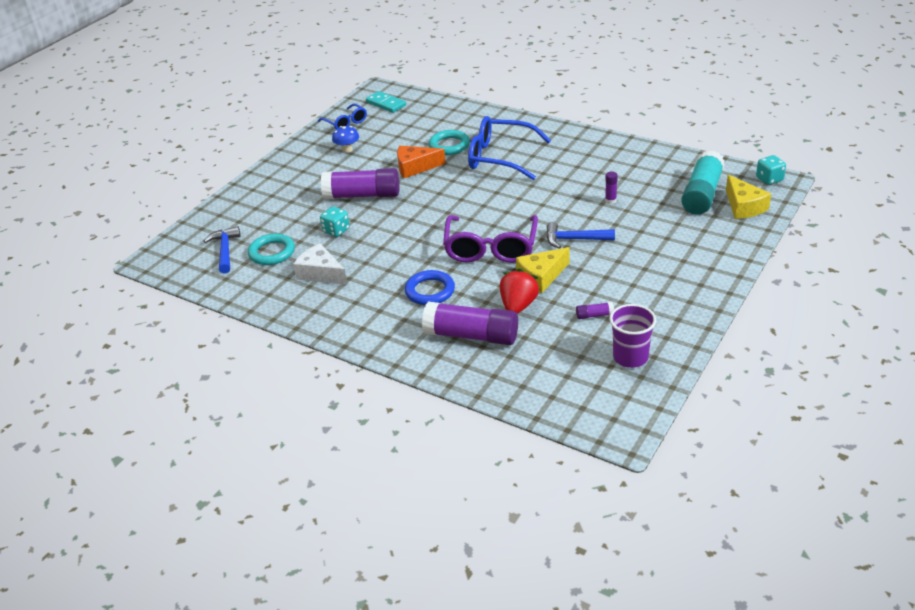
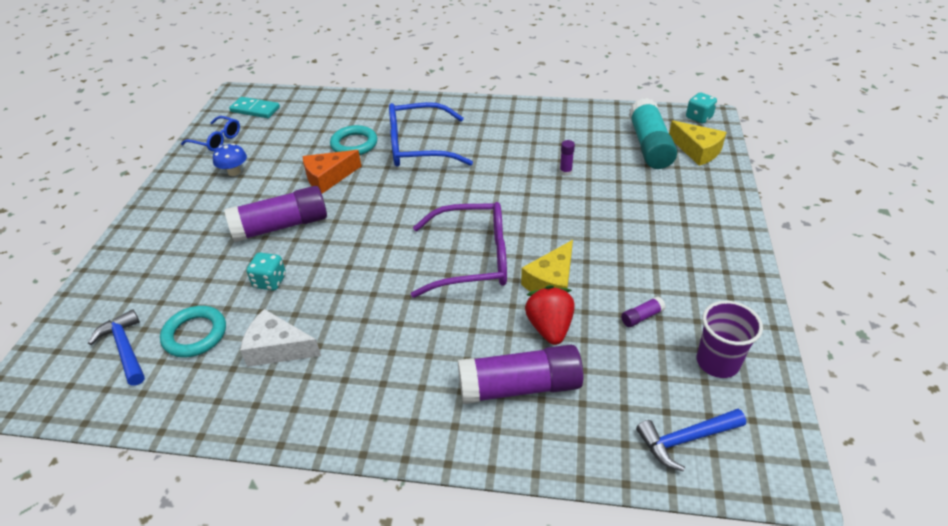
camera: 25 degrees left, 5 degrees up
blue ring [405,270,455,305] -> none
purple glasses [443,215,538,263] -> purple glasses turned 75 degrees counterclockwise [411,202,507,298]
blue hammer [547,222,615,249] -> blue hammer moved to [636,409,746,472]

